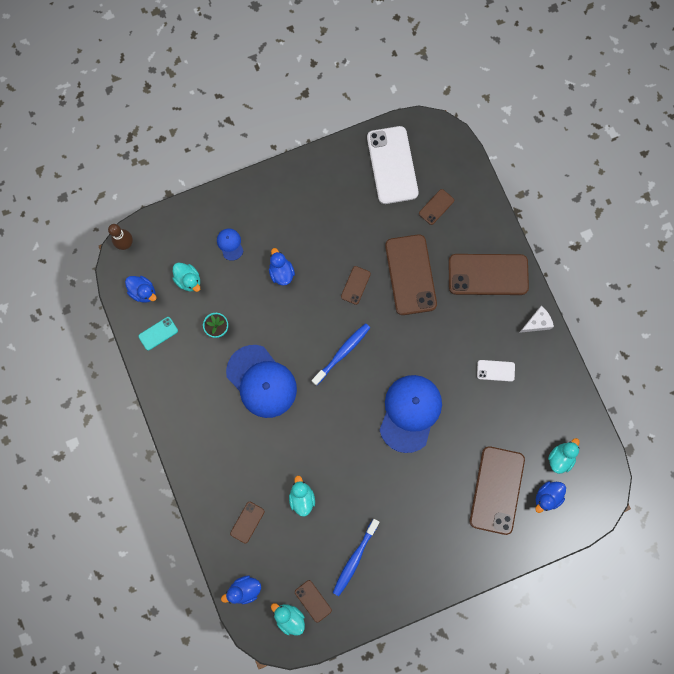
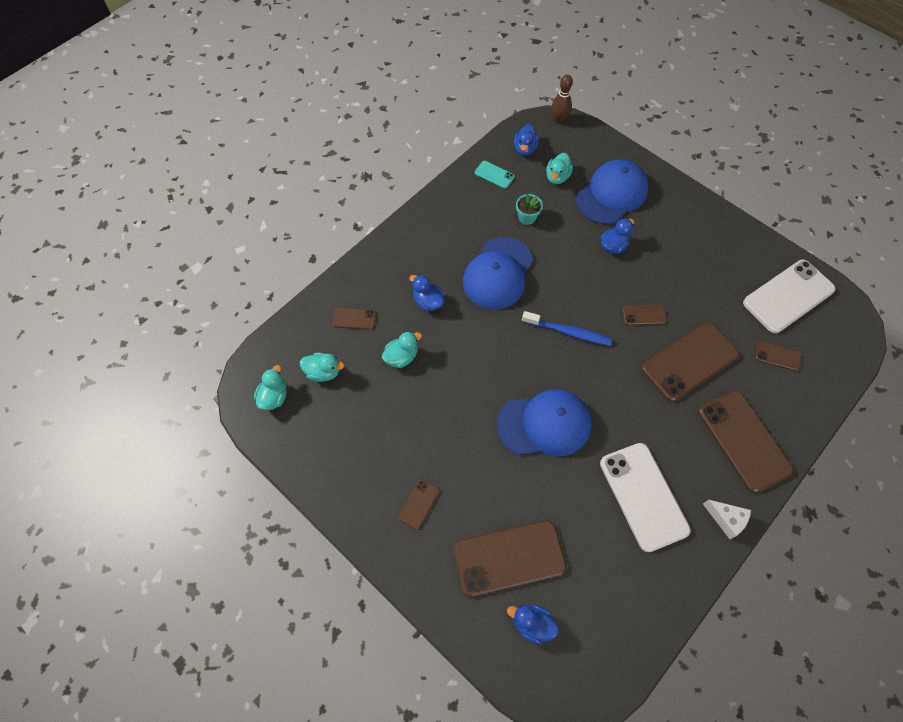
camera: 65 degrees right, 15 degrees down
blue cap [217,228,243,261] -> blue cap [576,159,648,224], size x2.28
blue duck [221,575,261,604] -> blue duck moved to [410,274,445,311]
brown phone [295,580,332,623] -> brown phone moved to [398,479,440,530]
blue toothbrush [333,519,379,596] -> none
white phone [477,360,515,382] -> white phone [600,443,691,552], size x2.16
turquoise duck [548,438,580,474] -> turquoise duck moved to [300,353,344,382]

